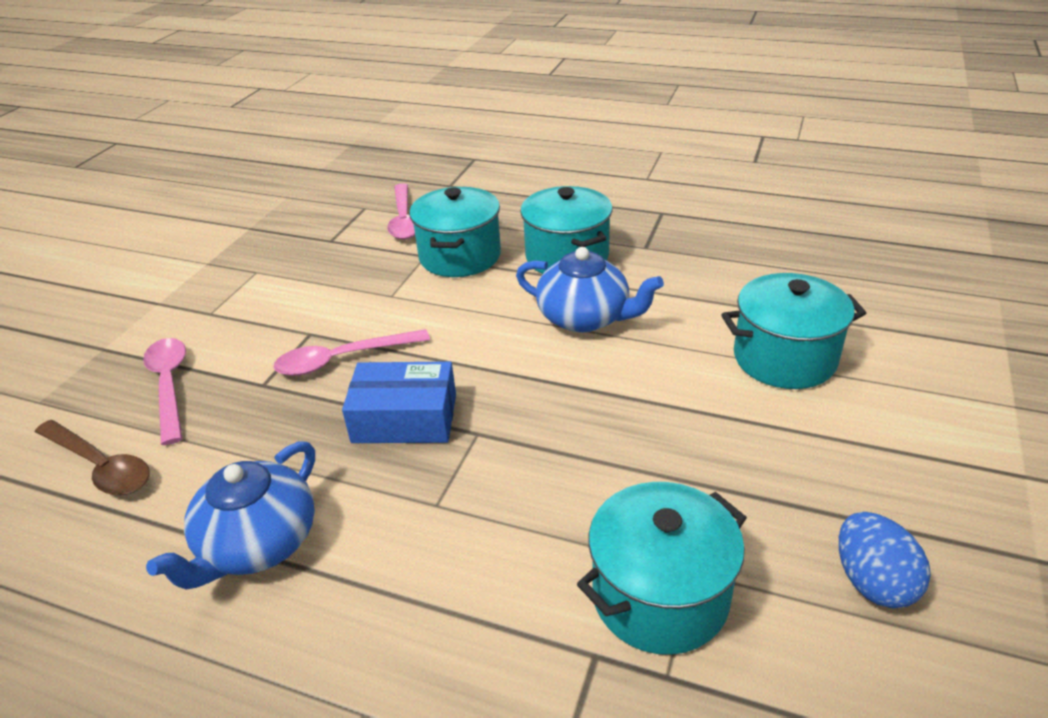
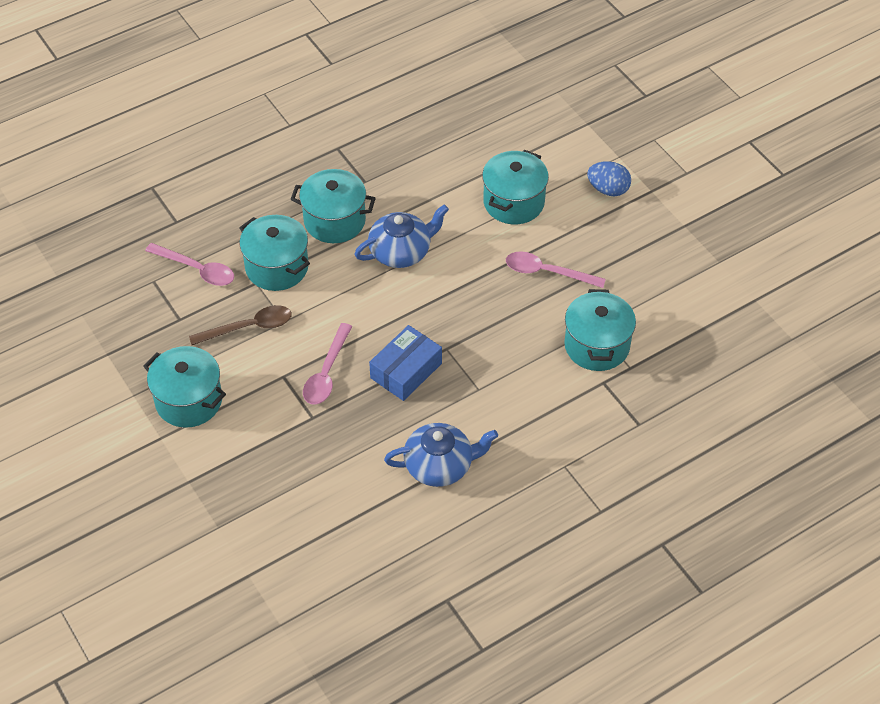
camera: 55 degrees left, 15 degrees up
brown spoon [35,420,150,495] -> brown spoon moved to [189,305,292,345]
pink spoon [143,338,186,445] -> pink spoon moved to [506,251,606,288]
blue teapot [146,441,315,590] -> blue teapot turned 75 degrees counterclockwise [384,423,498,487]
blue egg [839,512,931,608] -> blue egg moved to [587,161,631,196]
none -> turquoise pot [143,346,226,428]

